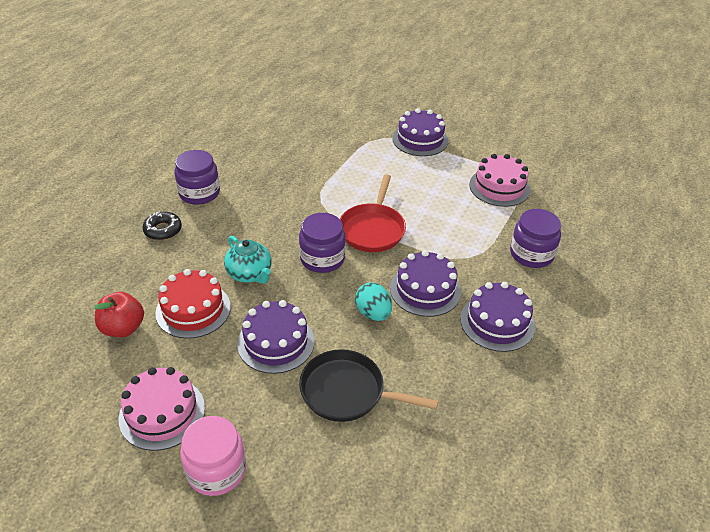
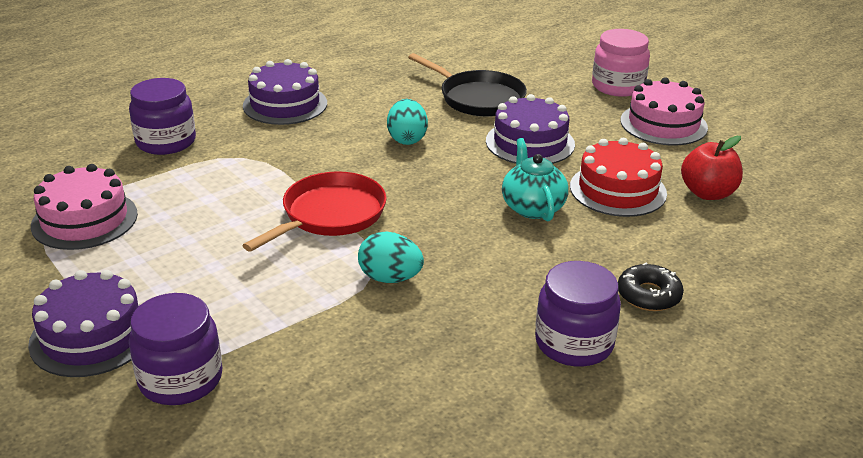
camera: 155 degrees left, 10 degrees down
purple jar [299,213,346,273] -> purple jar moved to [129,293,222,405]
purple cake [390,250,461,317] -> none
none -> turquoise egg [358,231,424,283]

